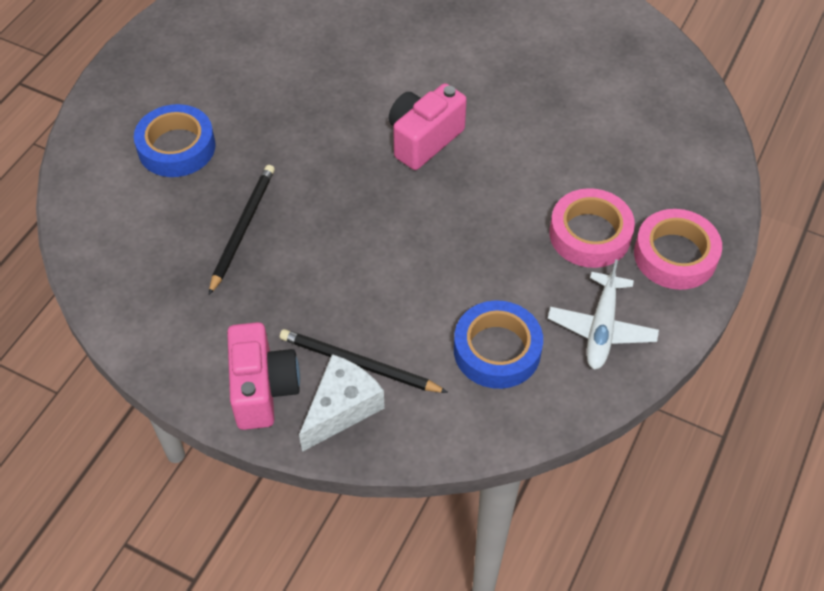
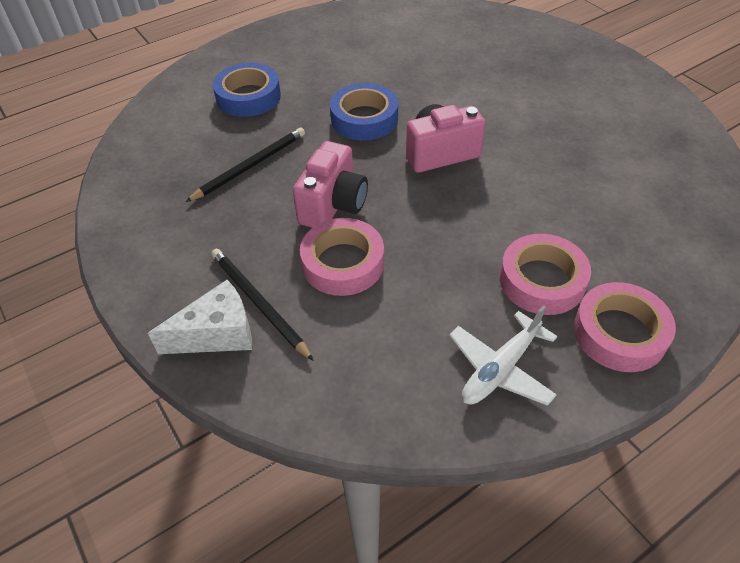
camera: 30 degrees right, 5 degrees down
pink camera [227,322,300,430] -> pink camera moved to [293,141,368,228]
blue tape [454,300,543,389] -> blue tape moved to [330,83,398,141]
none -> pink tape [300,218,384,296]

